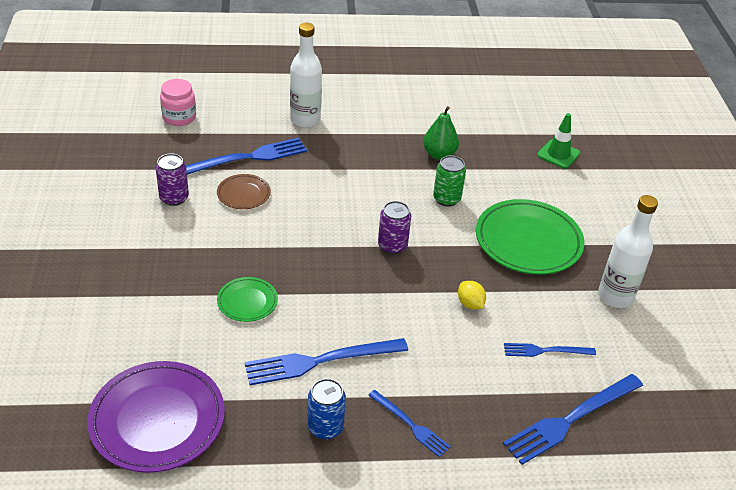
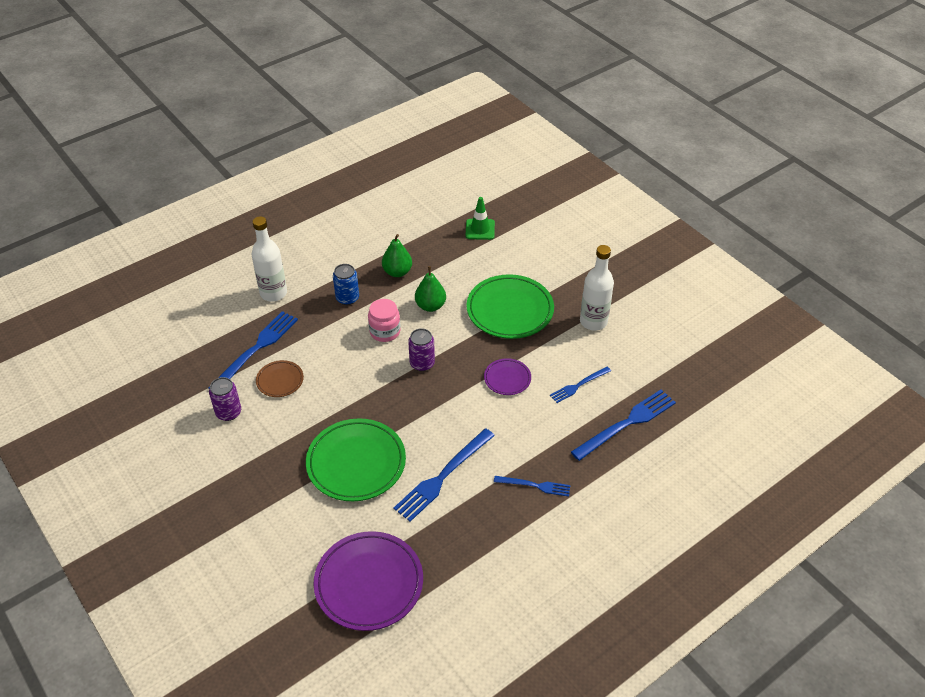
camera: 30 degrees left, 5 degrees up
pink jar [160,79,196,126] -> pink jar moved to [368,299,401,342]
green plate [217,277,278,322] -> green plate [306,418,406,501], size x1.96
blue can [307,378,346,439] -> blue can moved to [333,264,359,305]
green can [433,155,466,207] -> green pear [415,266,446,312]
yellow lemon [458,281,486,310] -> purple plate [484,358,531,395]
blue fork [503,374,643,465] -> blue fork turned 150 degrees counterclockwise [571,390,676,461]

